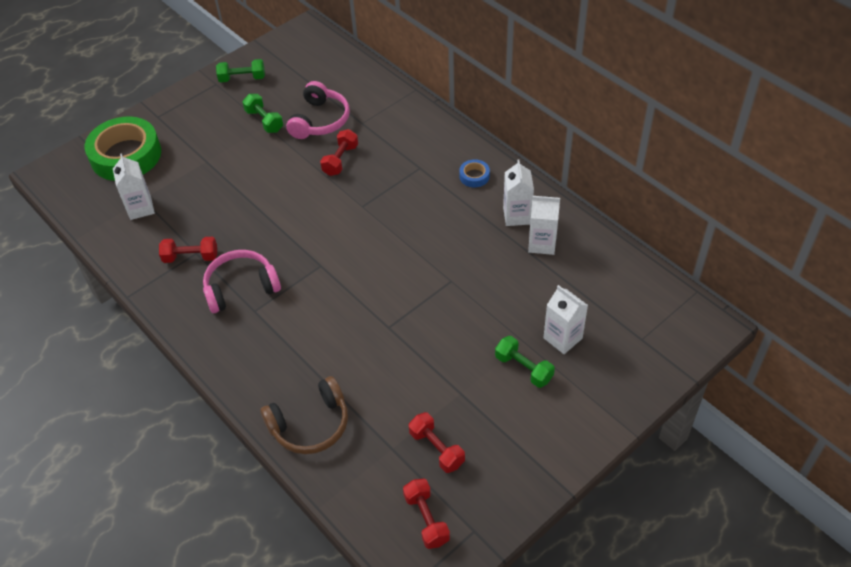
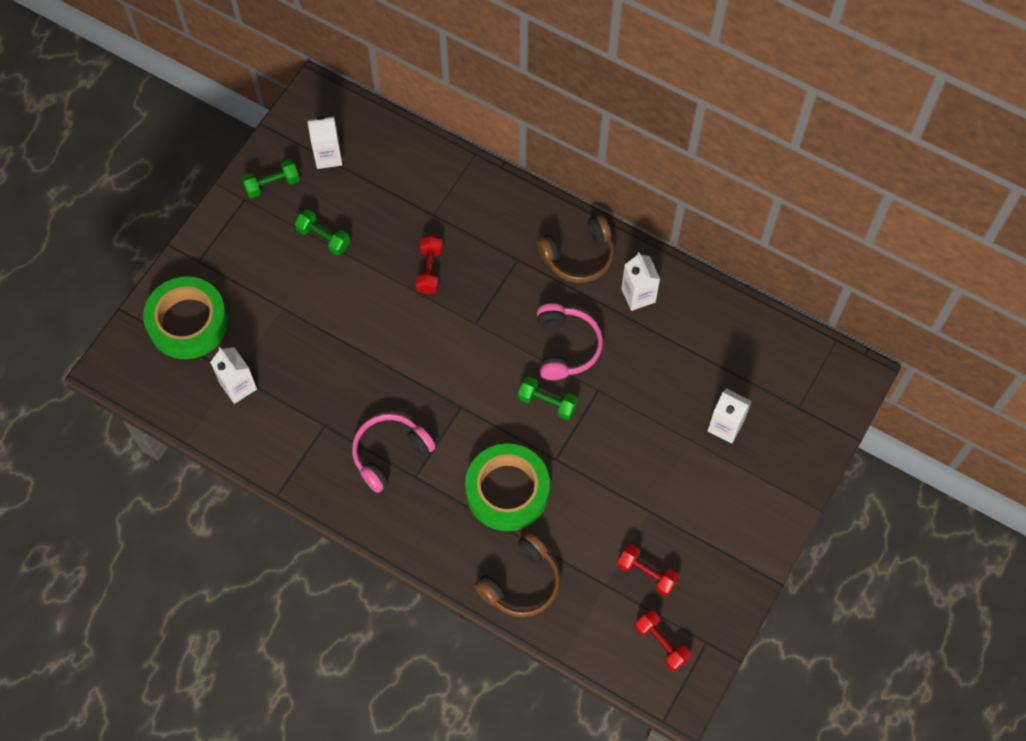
camera: 20 degrees left, 15 degrees up
red dumbbell [159,237,217,263] -> none
pink headphones [286,81,350,139] -> pink headphones moved to [537,303,603,380]
blue tape [459,159,490,187] -> brown headphones [537,215,614,283]
green dumbbell [495,336,555,388] -> green dumbbell moved to [518,376,578,420]
white carton [528,196,560,255] -> white carton moved to [307,116,342,169]
none -> green tape [465,443,550,531]

